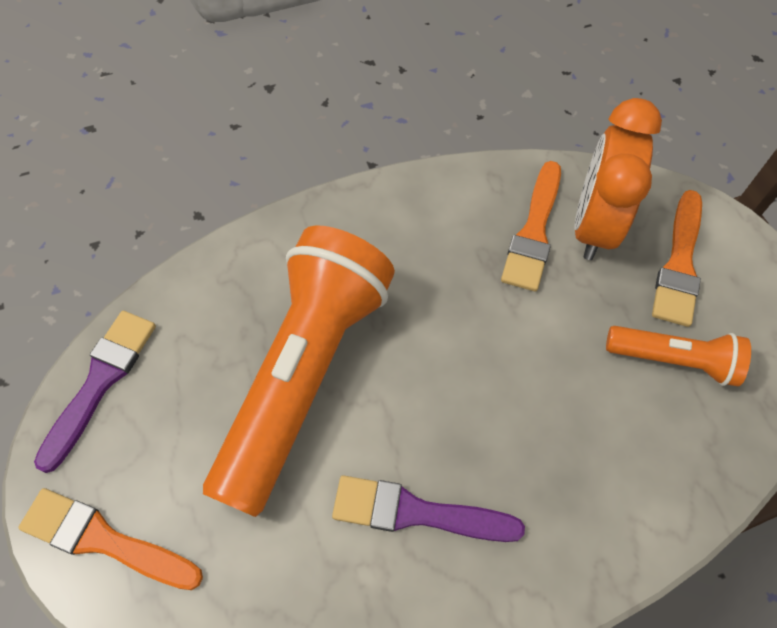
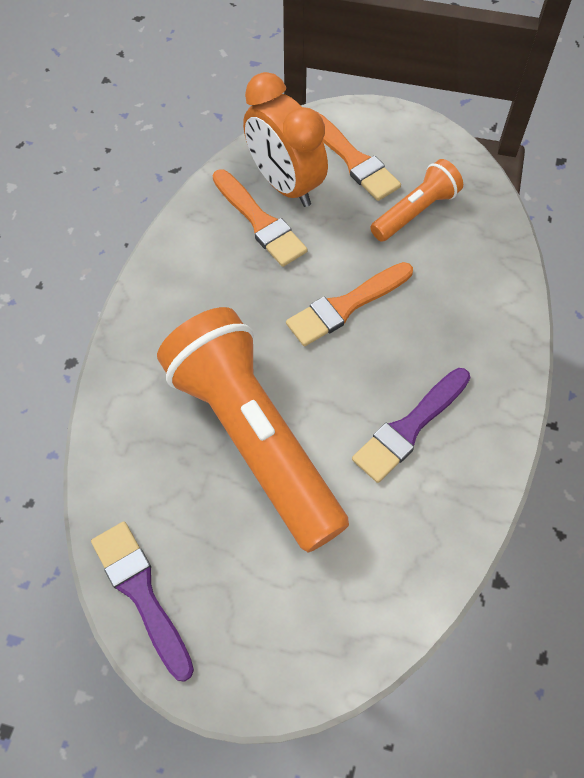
camera: 55 degrees left, 0 degrees up
orange brush [18,488,203,590] -> orange brush moved to [286,262,413,346]

